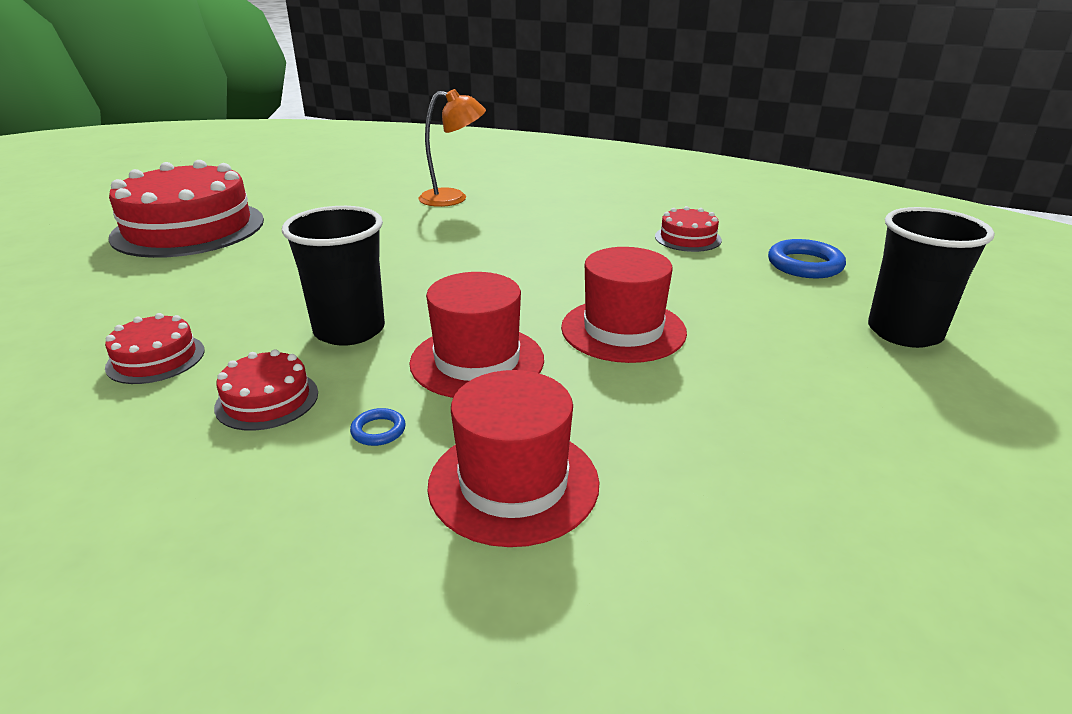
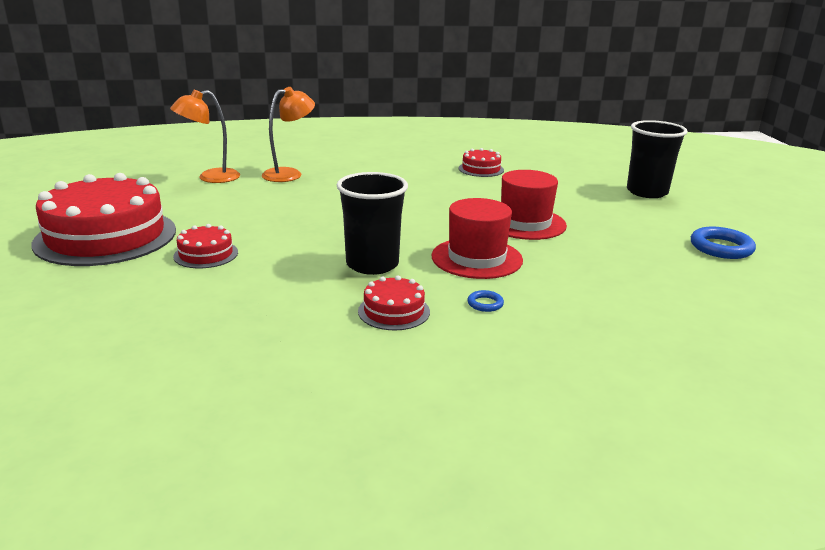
camera: 35 degrees left, 5 degrees down
red cake [105,313,205,384] -> red cake moved to [173,224,238,268]
red hat [427,370,599,547] -> none
blue ring [768,239,846,278] -> blue ring moved to [691,227,756,259]
none -> orange lamp [170,90,240,183]

